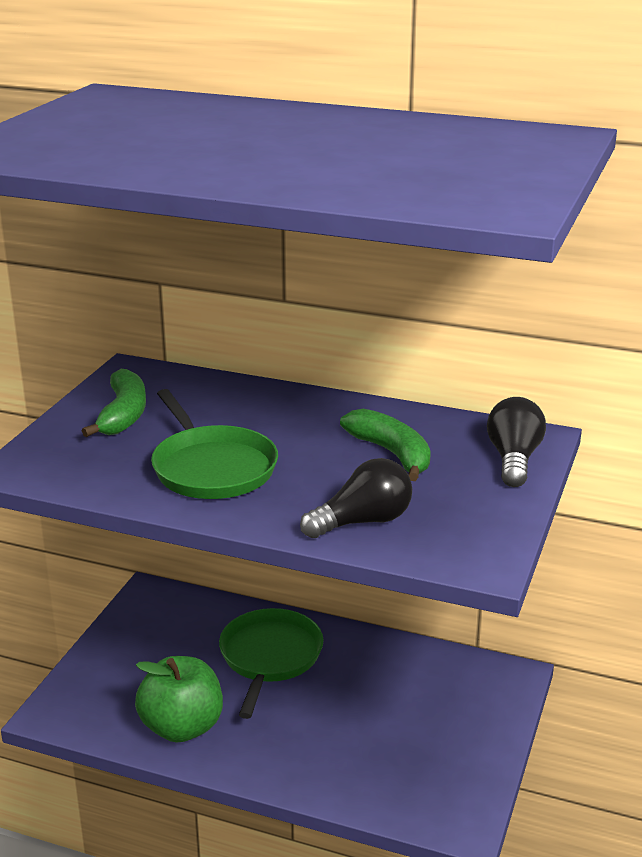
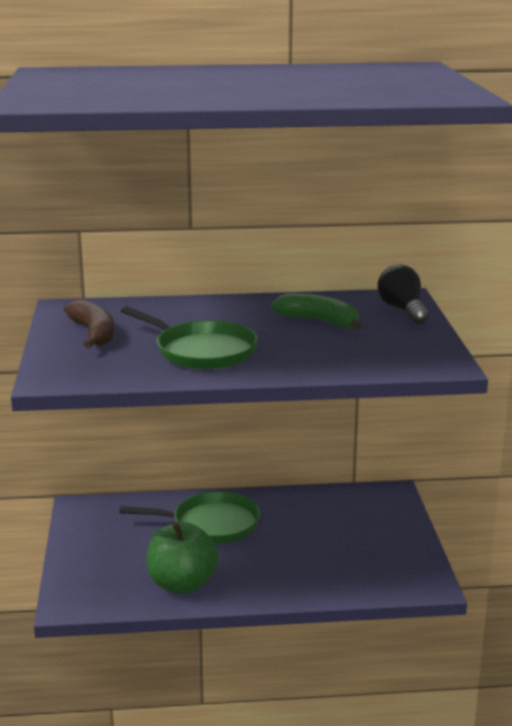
camera: 25 degrees left, 5 degrees down
green banana [82,369,146,437] -> brown banana [64,299,115,348]
green pan [219,608,324,719] -> green pan turned 105 degrees clockwise [119,491,261,544]
black light bulb [300,458,412,538] -> none

